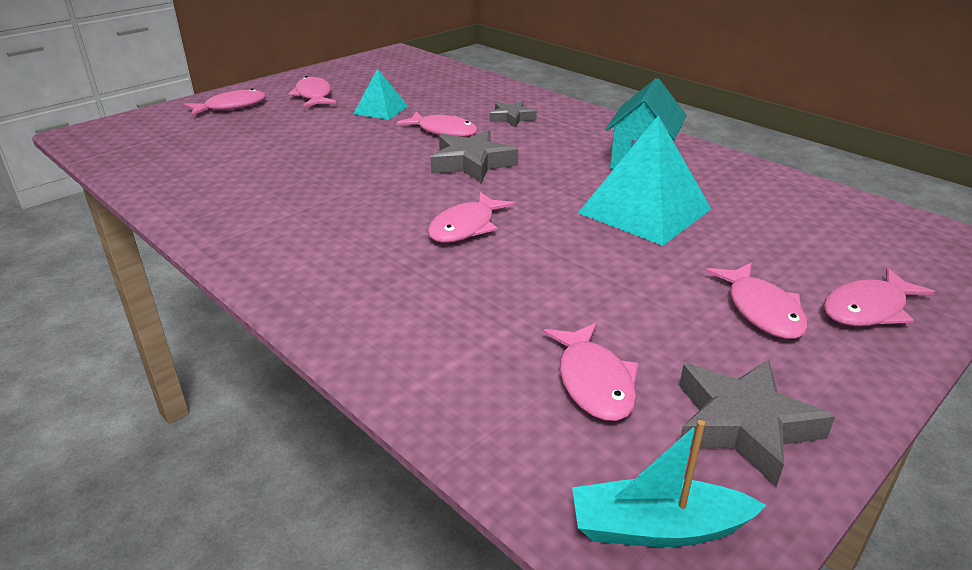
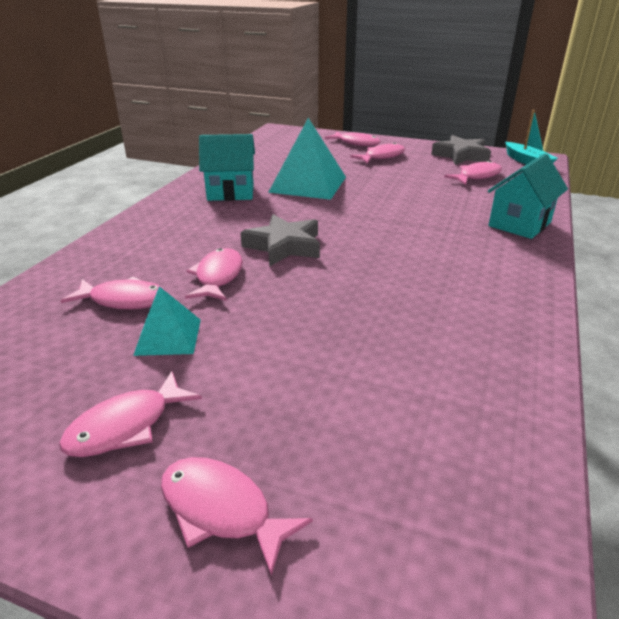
camera: 115 degrees left, 0 degrees up
pink fish [428,192,515,243] -> pink fish moved to [61,277,166,310]
grey star [490,101,537,128] -> none
none -> turquoise house [488,153,568,239]

